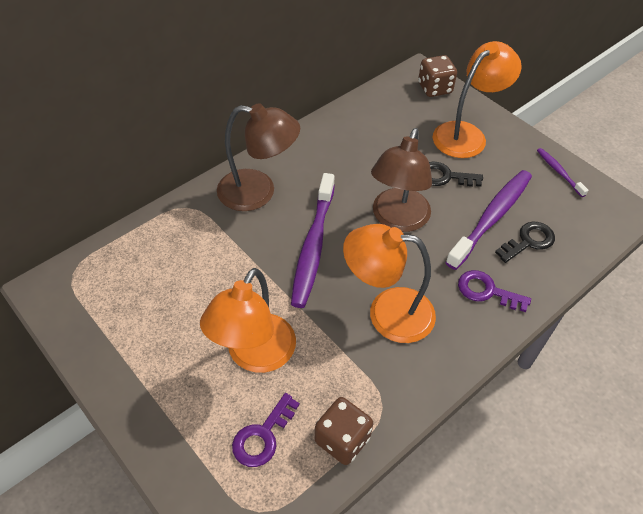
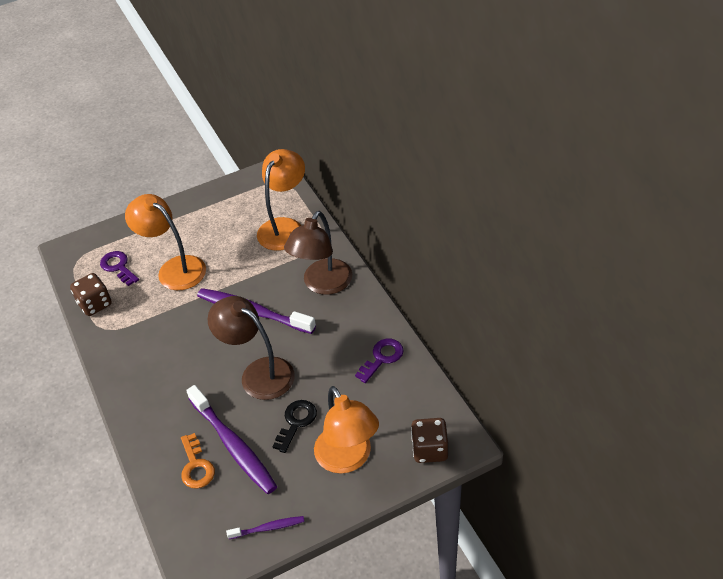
camera: 110 degrees right, 5 degrees down
orange lamp [343,224,436,343] -> orange lamp moved to [257,149,305,251]
purple key [458,270,531,312] -> purple key moved to [355,339,404,383]
black key [495,222,555,263] -> orange key [181,433,215,489]

